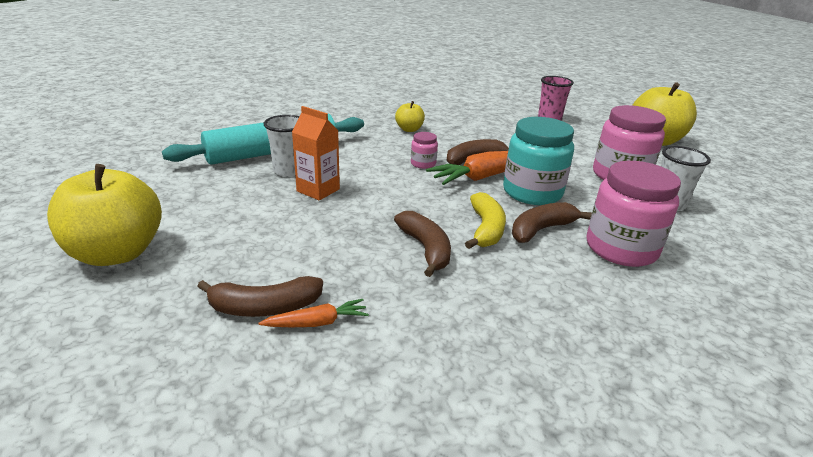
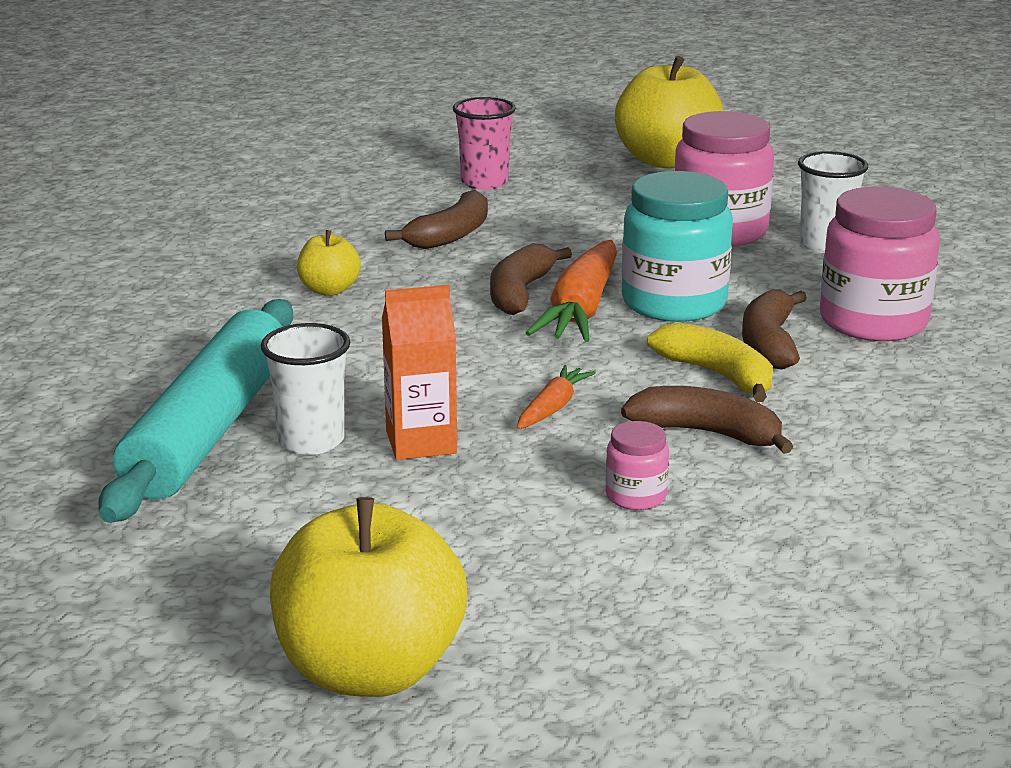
camera: 45 degrees left, 5 degrees down
brown banana [197,276,323,317] -> brown banana moved to [385,190,488,249]
orange carrot [259,299,369,327] -> orange carrot moved to [517,365,596,429]
pink jar [411,132,438,169] -> pink jar moved to [605,421,669,510]

